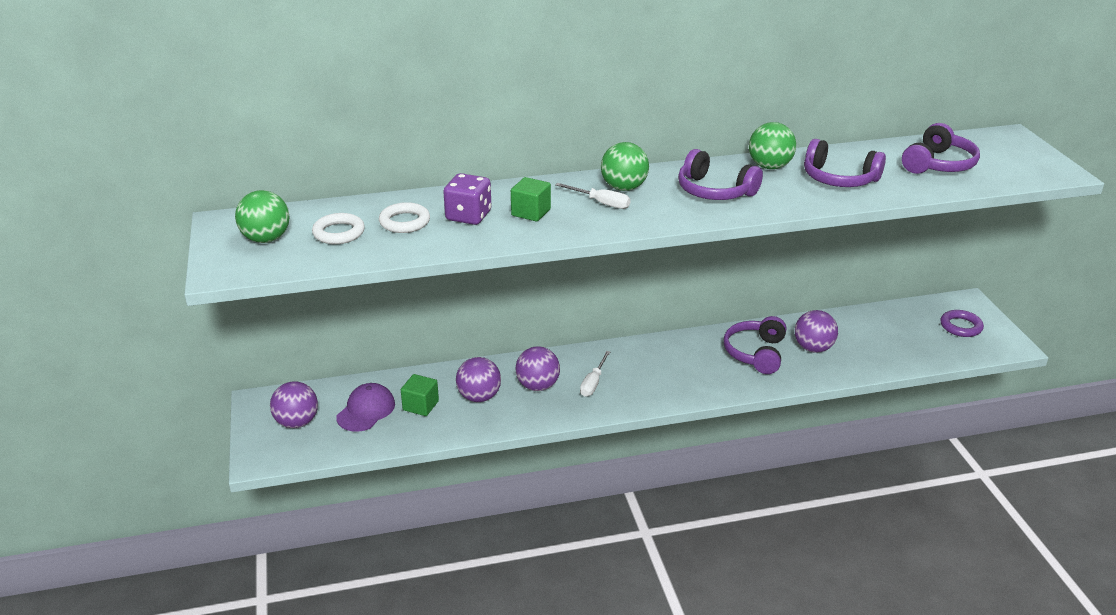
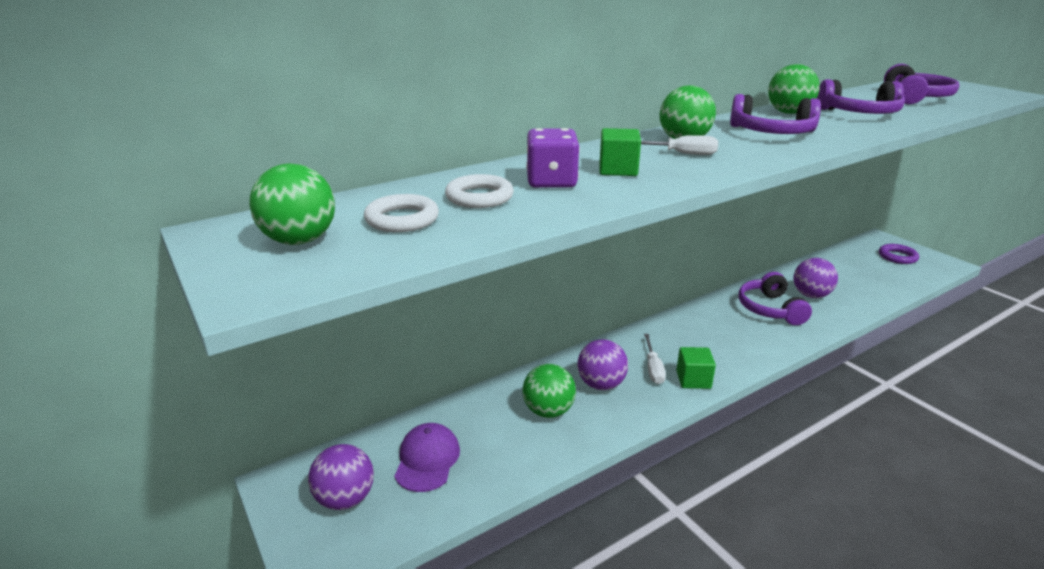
camera: 20 degrees left, 5 degrees down
green cube [401,374,439,416] -> green cube moved to [676,347,716,389]
purple ball [456,357,501,402] -> green ball [522,364,576,418]

